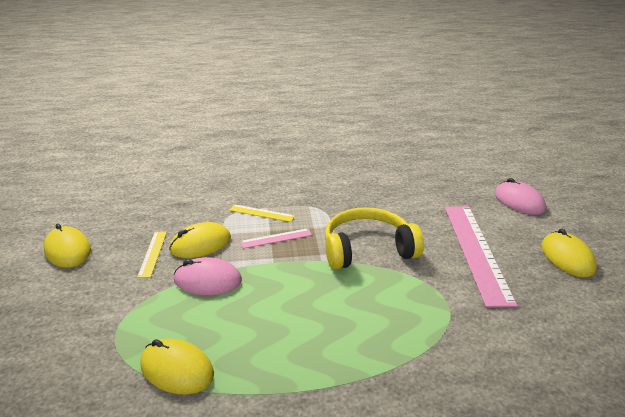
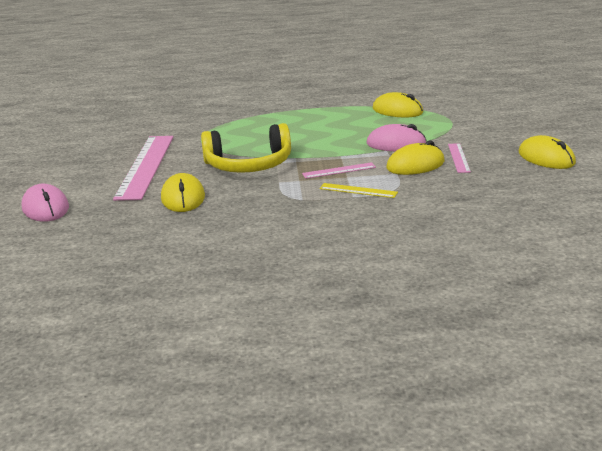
camera: 175 degrees left, 5 degrees down
yellow ruler [137,232,167,278] -> pink ruler [448,143,471,173]
yellow mouse [542,229,597,277] -> yellow mouse moved to [161,173,205,212]

